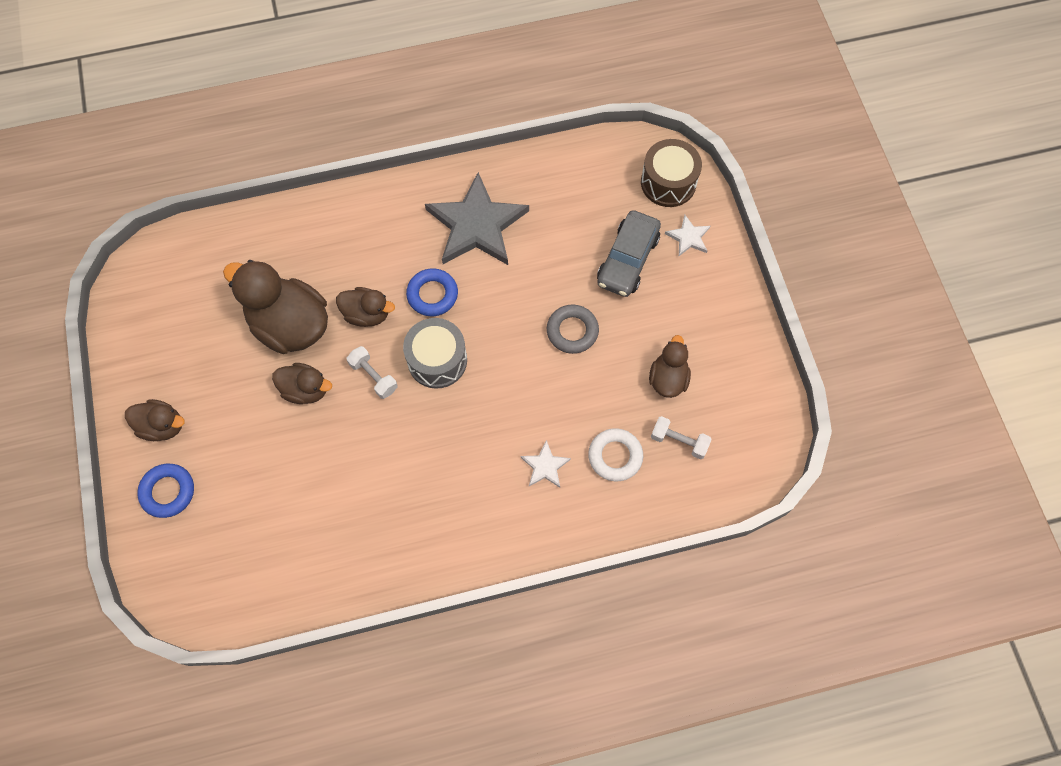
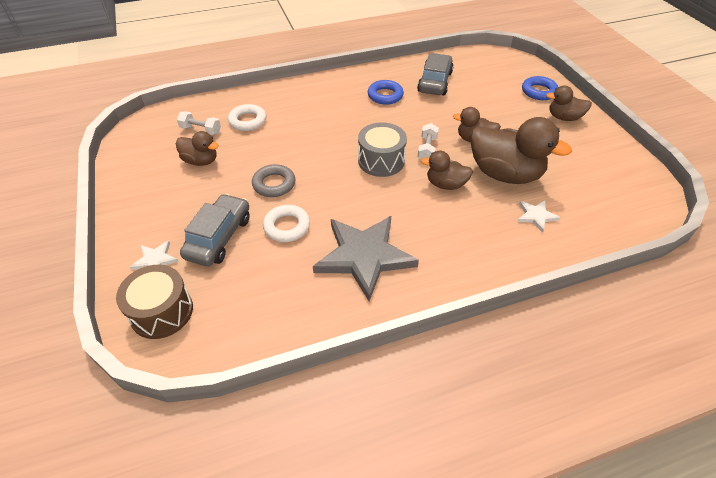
camera: 175 degrees right, 20 degrees down
white dumbbell [347,346,398,399] -> white dumbbell turned 60 degrees clockwise [418,123,439,159]
blue ring [406,269,458,316] -> blue ring moved to [368,80,404,105]
white star [521,440,571,488] -> white star moved to [517,201,560,233]
brown duck [649,335,691,398] -> brown duck turned 75 degrees counterclockwise [176,131,219,166]
none -> white ring [263,205,310,242]
none -> grey car [417,53,454,95]

